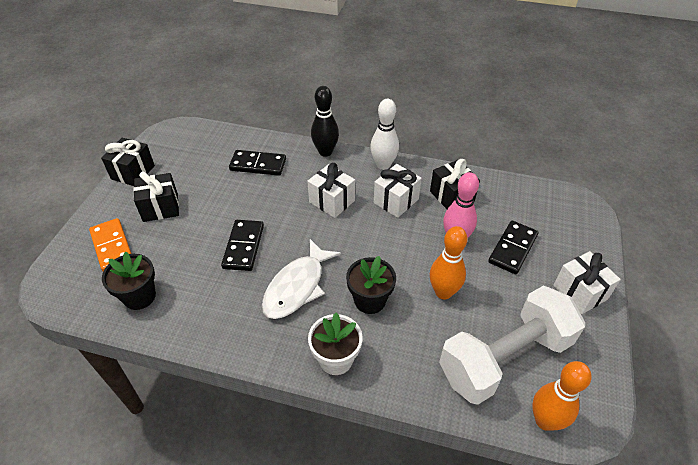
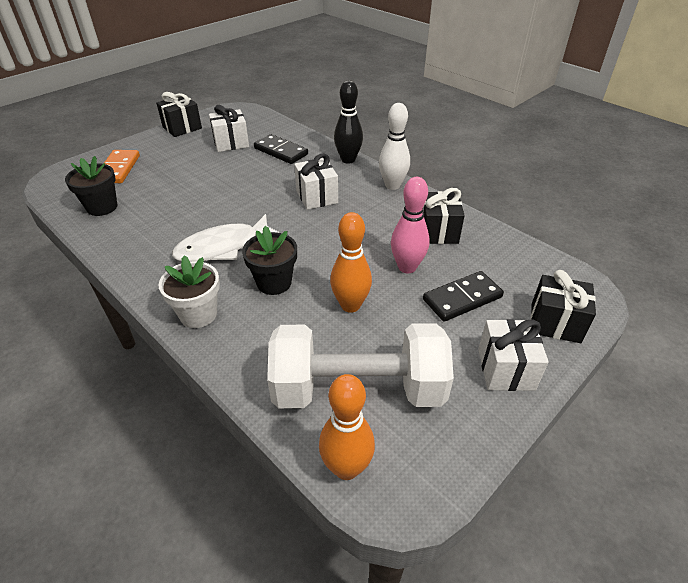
camera: 30 degrees right, 5 degrees down
black gift [133,171,179,222] -> black gift moved to [531,270,596,343]
black domino [221,220,264,271] -> none
white gift [374,164,422,218] -> white gift moved to [209,105,249,152]

